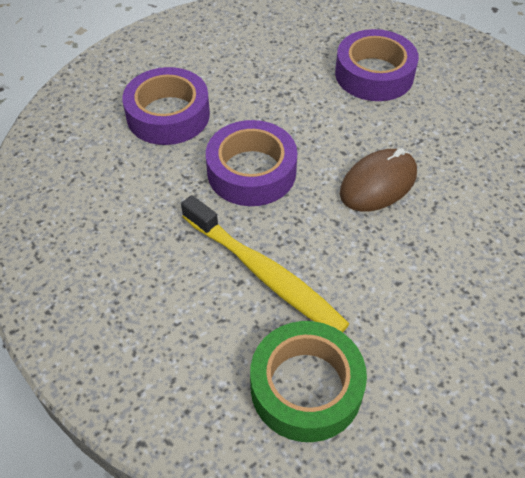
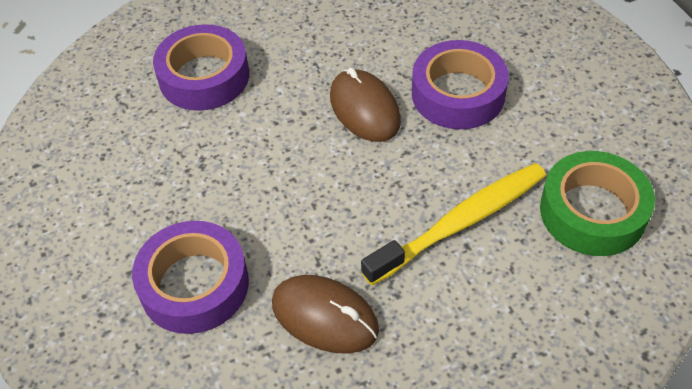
camera: 75 degrees left, 0 degrees up
purple tape [206,120,297,206] -> purple tape moved to [412,40,509,129]
none -> brown mouse [272,275,379,354]

